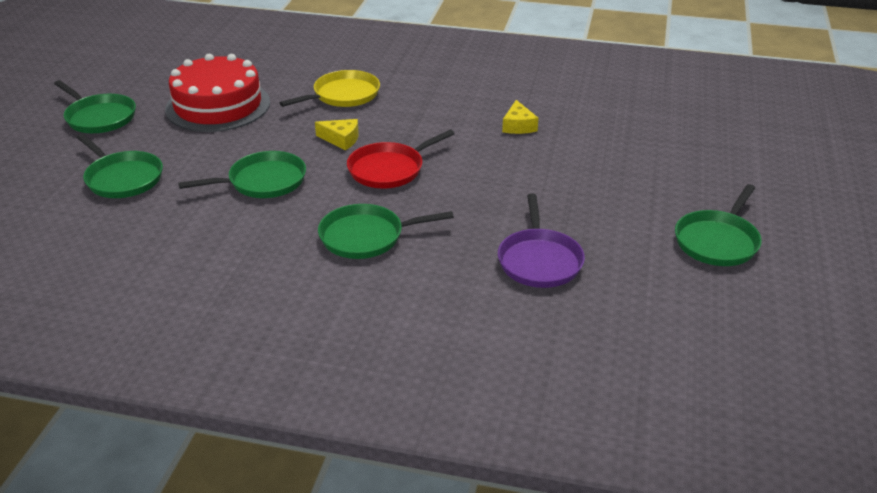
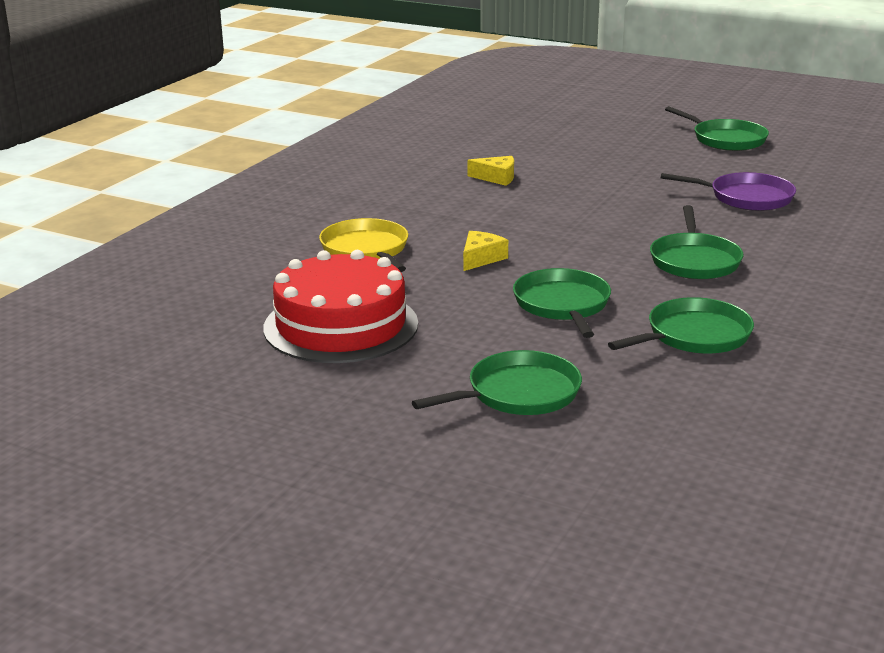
camera: 75 degrees left, 10 degrees down
green pan [54,80,136,133] -> green pan moved to [608,297,754,354]
red pan [347,130,455,188] -> none

